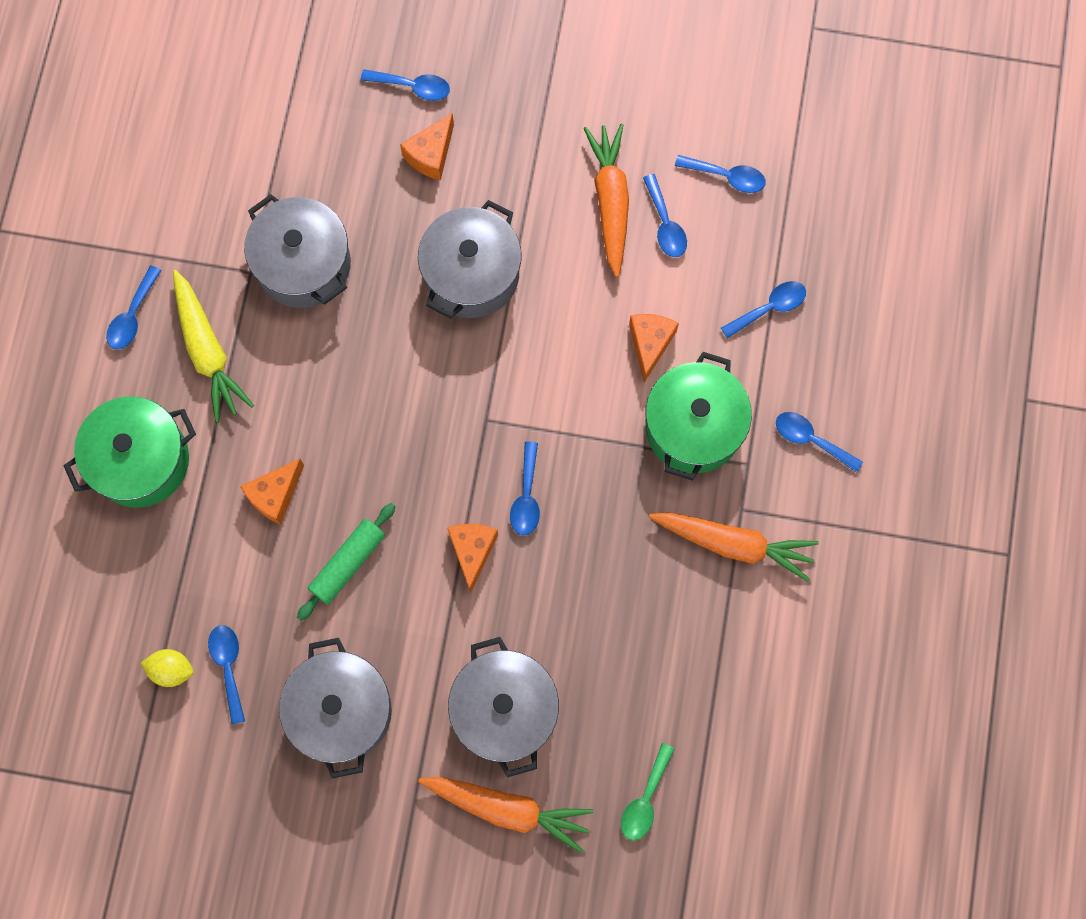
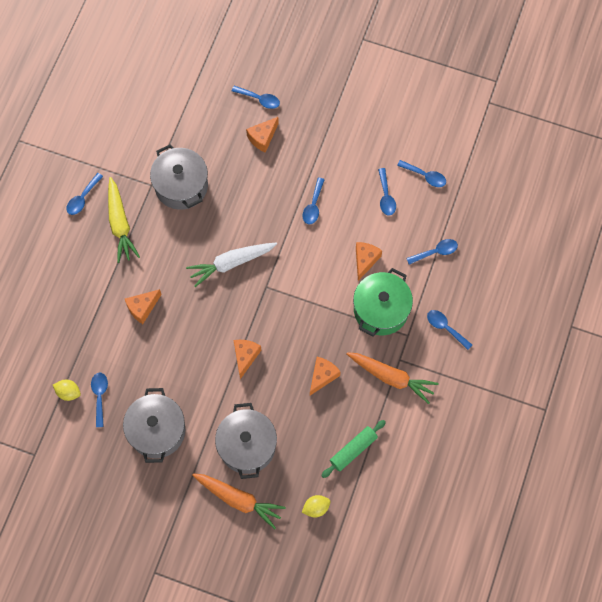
camera: 10 degrees right, 5 degrees down
green pot [64,397,196,508] -> none
green rolling pin [297,503,396,621] -> green rolling pin moved to [321,420,386,478]
grey pot [418,200,521,319] -> none
blue spoon [510,442,540,535] -> blue spoon moved to [302,178,325,224]
orange carrot [584,124,629,277] -> none
green spoon [621,743,675,841] -> yellow lemon [302,495,331,517]
none -> white carrot [186,242,277,287]
none -> orange cheese [310,357,341,396]

